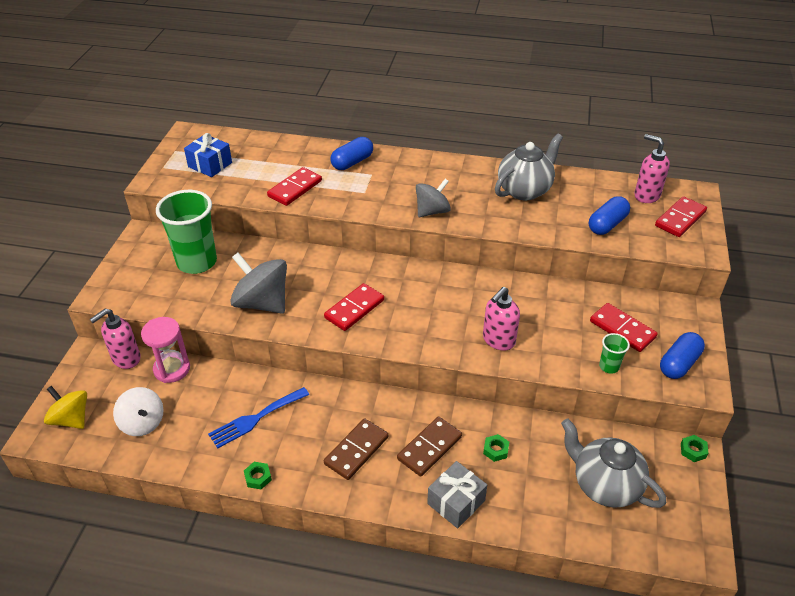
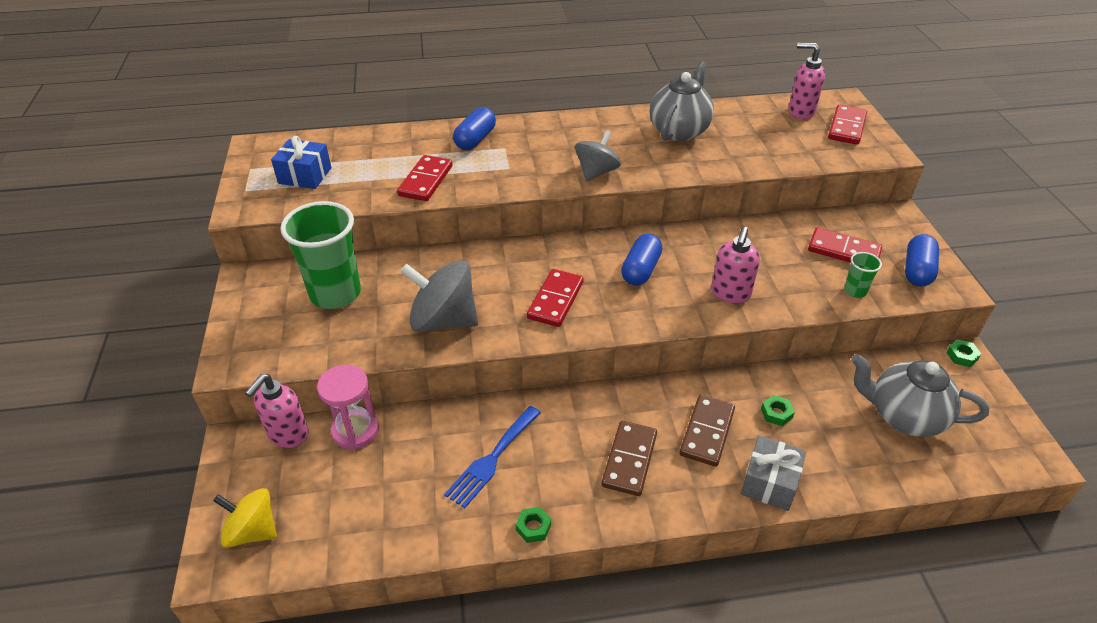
camera: 20 degrees left, 0 degrees up
white spinning top [113,387,164,436] -> none
blue capsule [589,196,630,235] -> blue capsule moved to [621,234,662,286]

